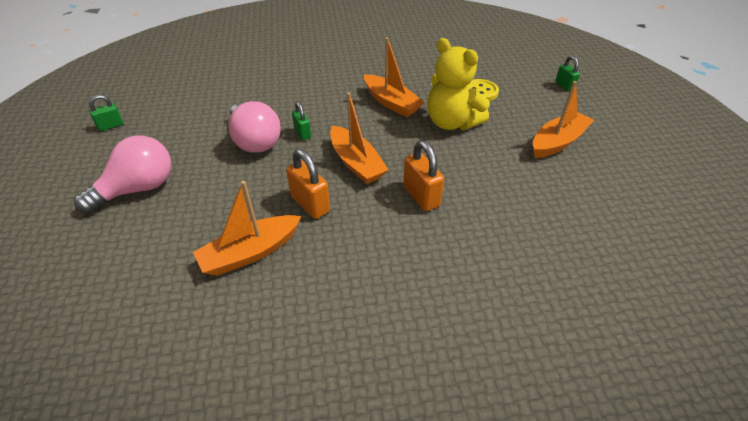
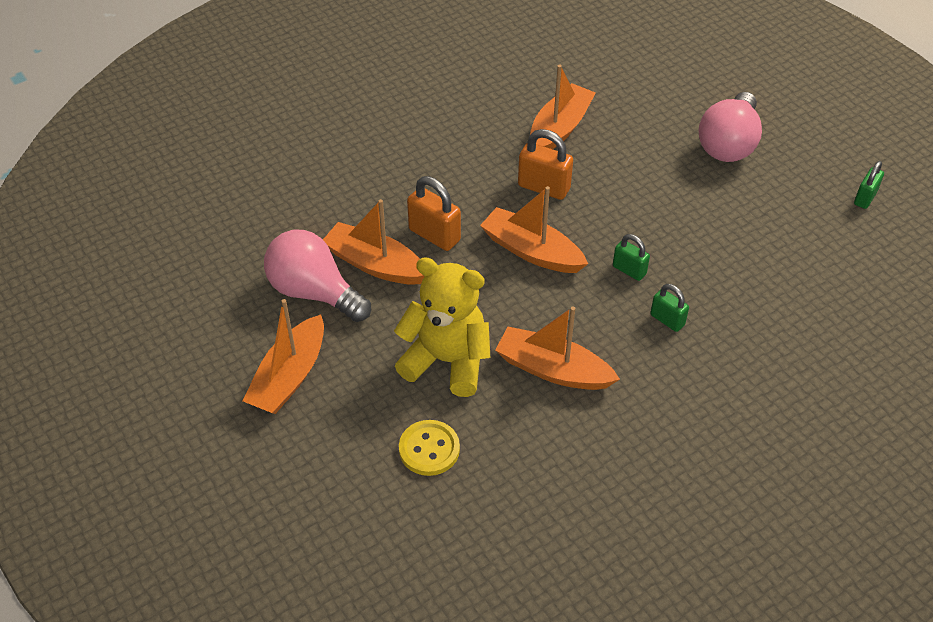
camera: 155 degrees right, 5 degrees up
pink light bulb [228,101,281,153] -> pink light bulb moved to [264,230,371,322]
green padlock [555,56,580,91] -> green padlock moved to [650,284,689,332]
none -> orange boat [323,199,425,285]

